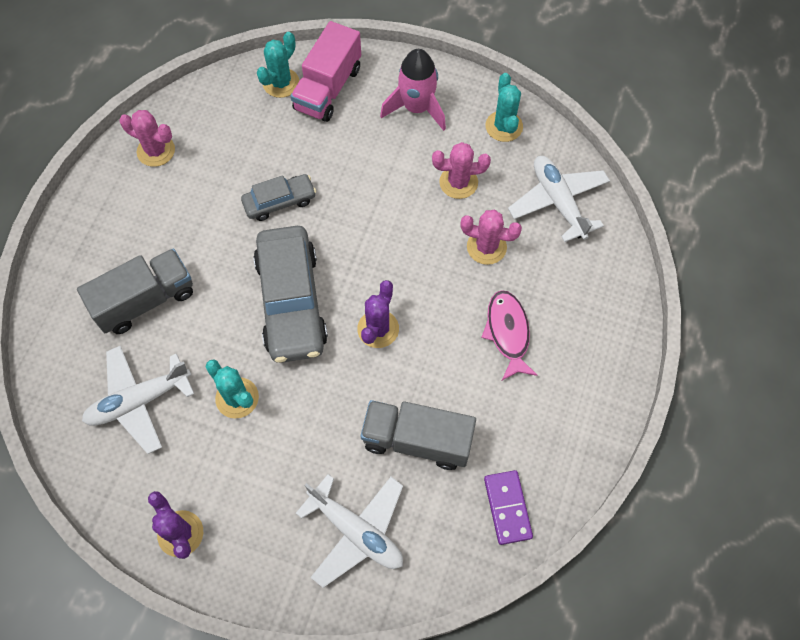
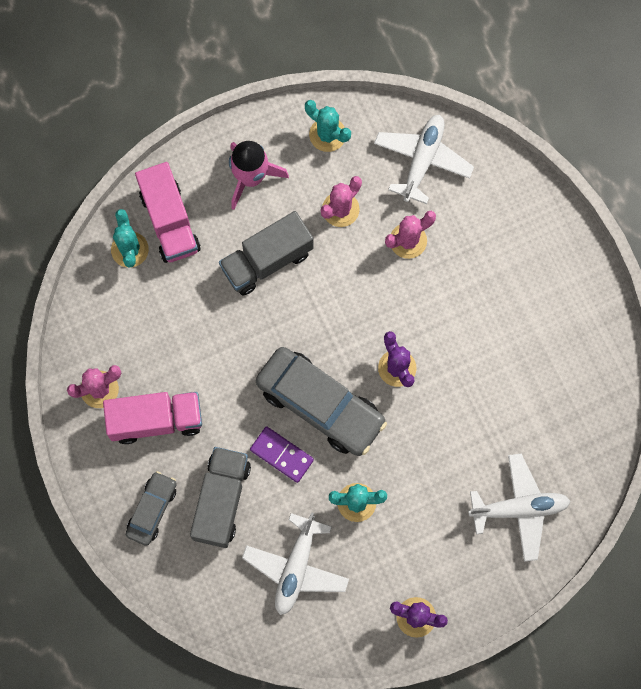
camera: 45 degrees left, 10 degrees up
grey car [241,174,316,221] -> grey car moved to [126,471,177,546]
grey truck [360,400,476,470] -> grey truck moved to [219,211,314,296]
pink fish [481,290,538,380] -> none
purple domino [484,470,533,545] -> purple domino moved to [250,426,314,483]
white plane [508,156,610,242] -> white plane turned 90 degrees clockwise [374,115,474,204]
none -> pink truck [103,392,202,444]

